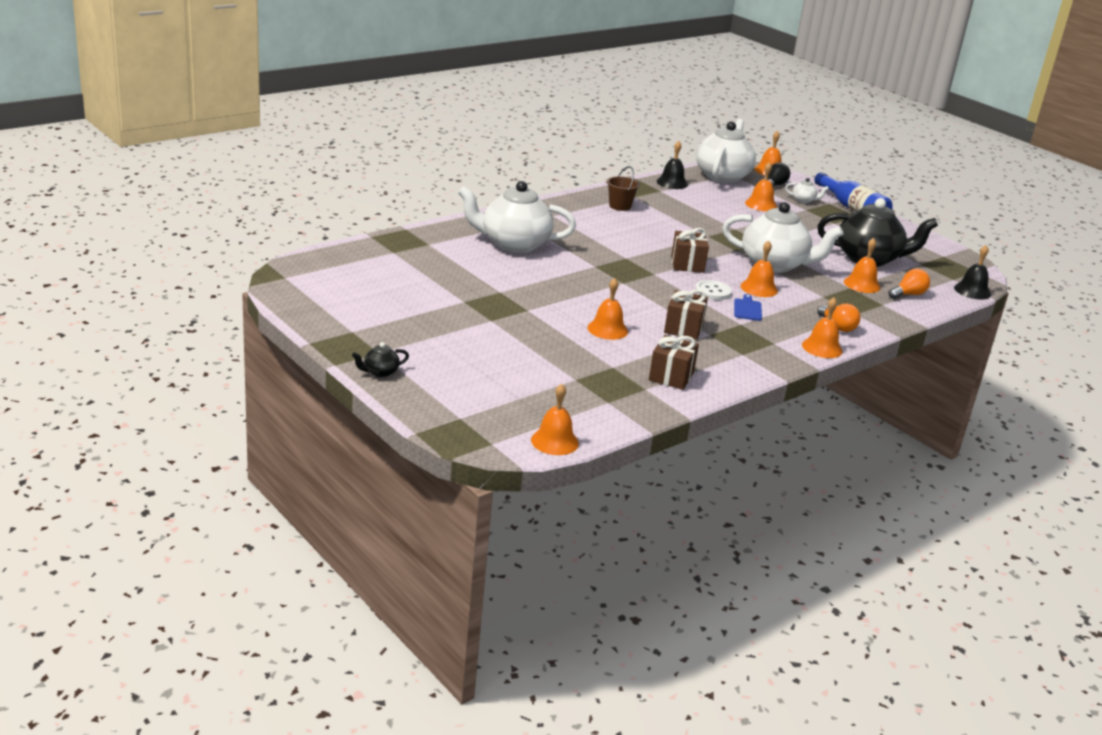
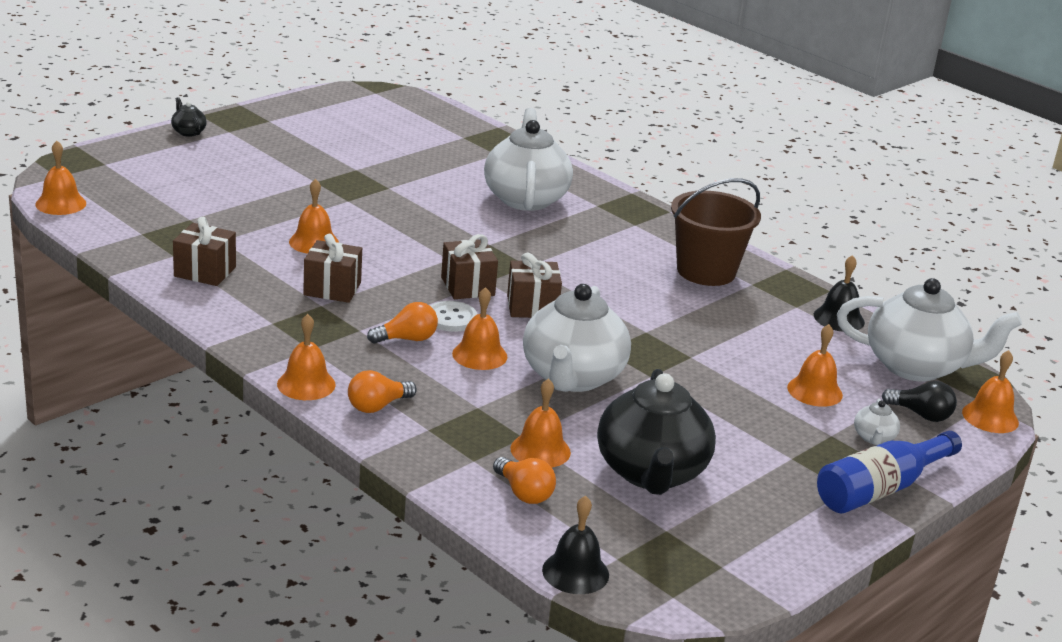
camera: 85 degrees right, 0 degrees up
brown bucket [607,166,640,211] -> brown bucket [671,178,761,286], size x1.83
blue cutting board [734,294,762,321] -> orange light bulb [367,302,438,344]
none -> brown gift [441,234,498,299]

